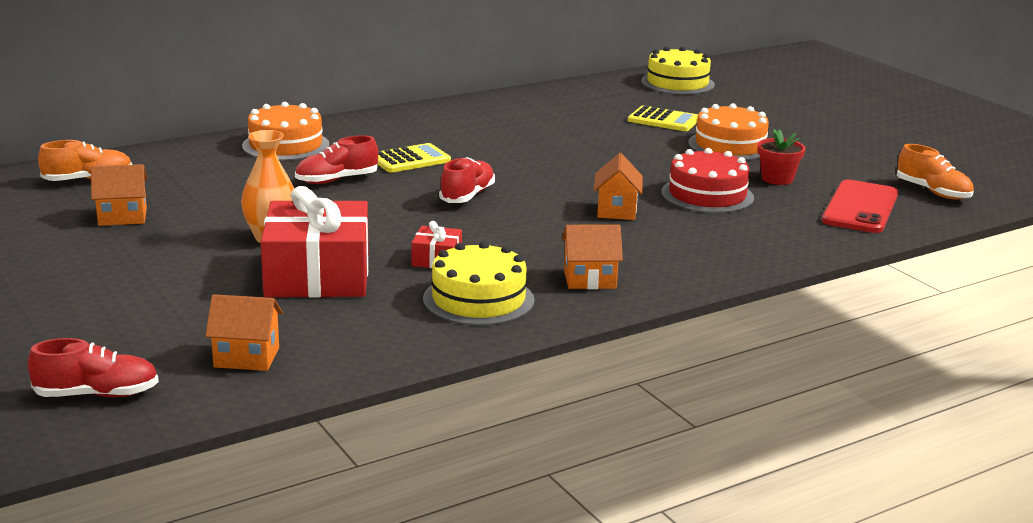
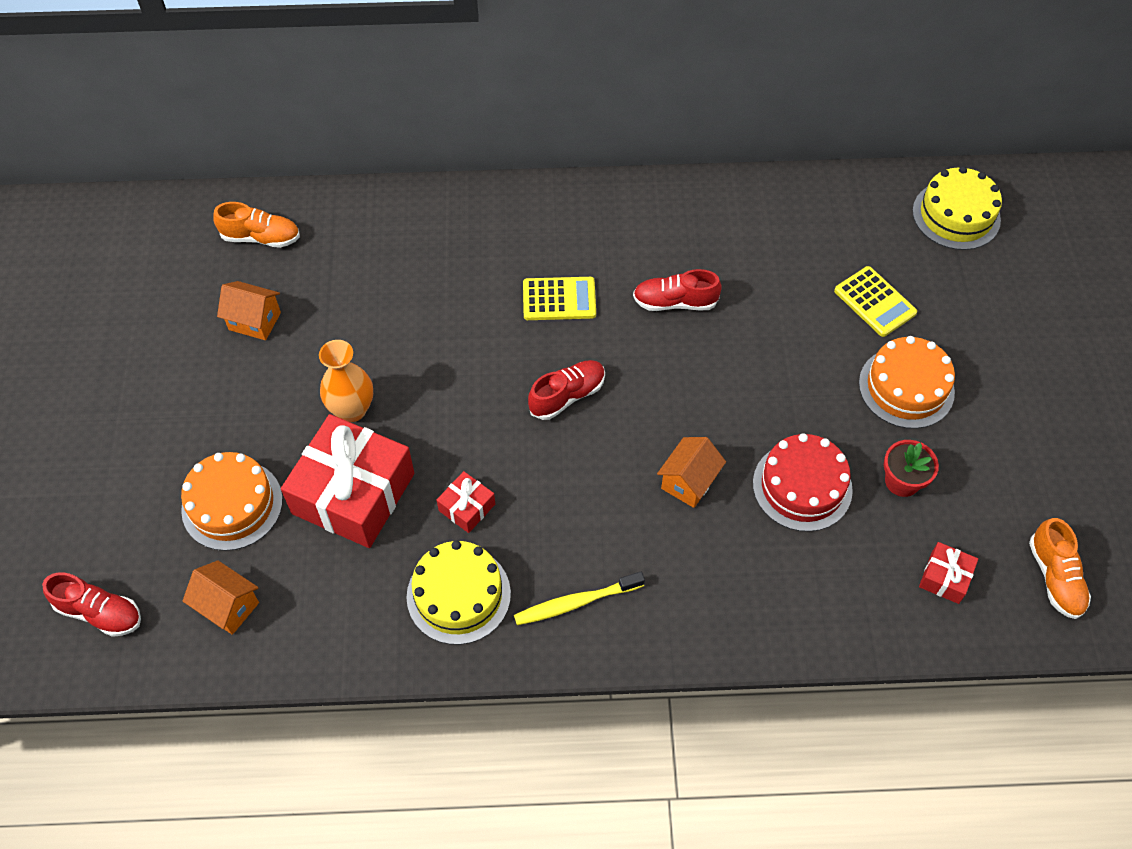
camera: 30 degrees right, 35 degrees up
orange cake [242,102,330,161] -> orange cake moved to [181,452,283,551]
red shoe [295,135,378,184] -> red shoe moved to [633,269,722,311]
orange house [562,225,623,289] -> yellow toothbrush [514,572,645,625]
red phone [822,179,898,233] -> red gift [919,542,978,604]

